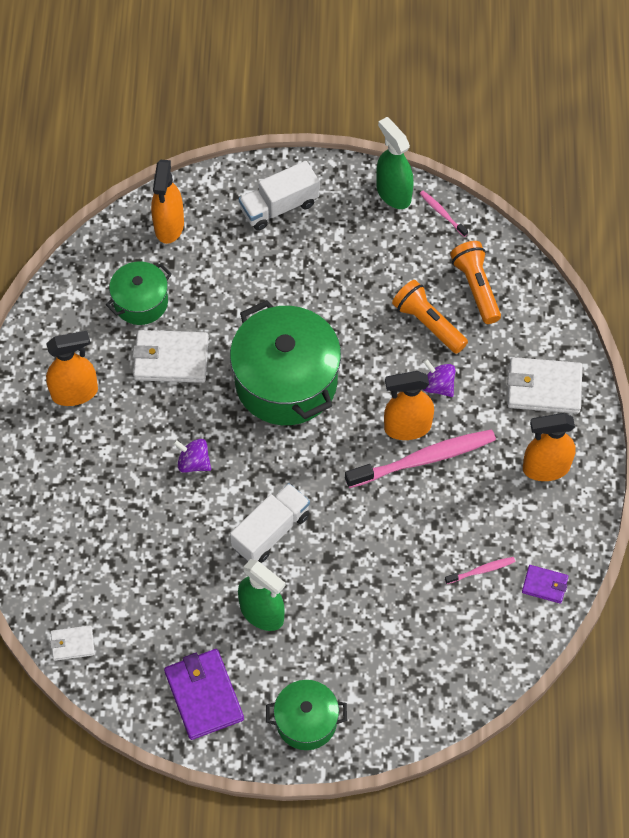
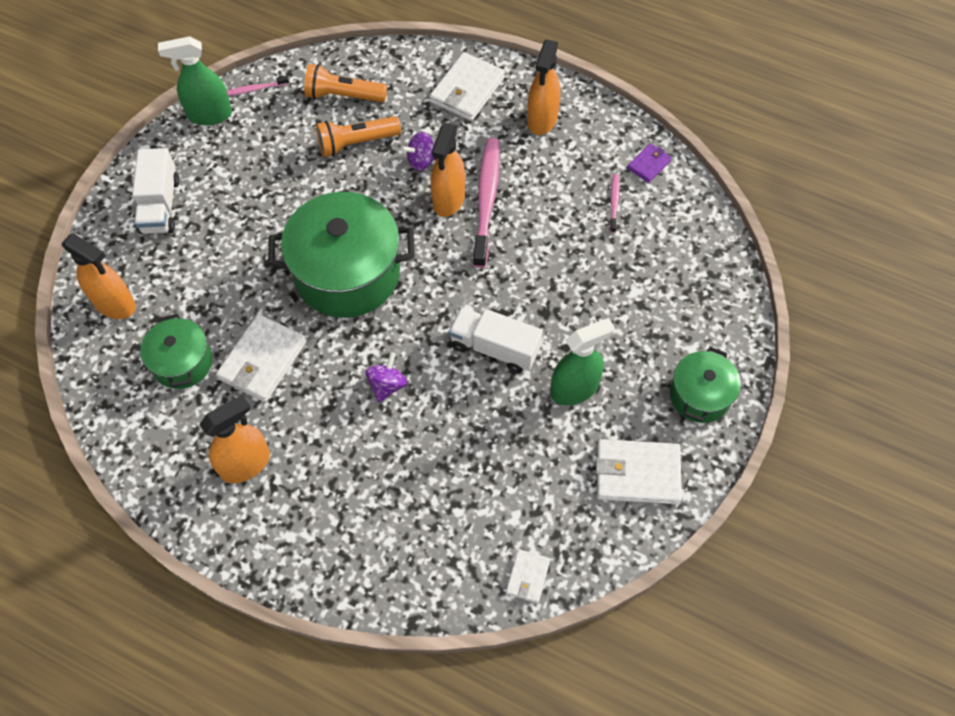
camera: 65 degrees left, 0 degrees up
orange spray bottle [46,331,98,406] -> orange spray bottle turned 45 degrees clockwise [199,394,270,483]
purple wallet [164,649,244,740] -> white wallet [596,439,682,504]
purple spinning top [173,439,211,473] -> purple spinning top turned 150 degrees clockwise [365,352,407,403]
white truck [230,483,310,563] -> white truck turned 45 degrees counterclockwise [449,307,543,373]

